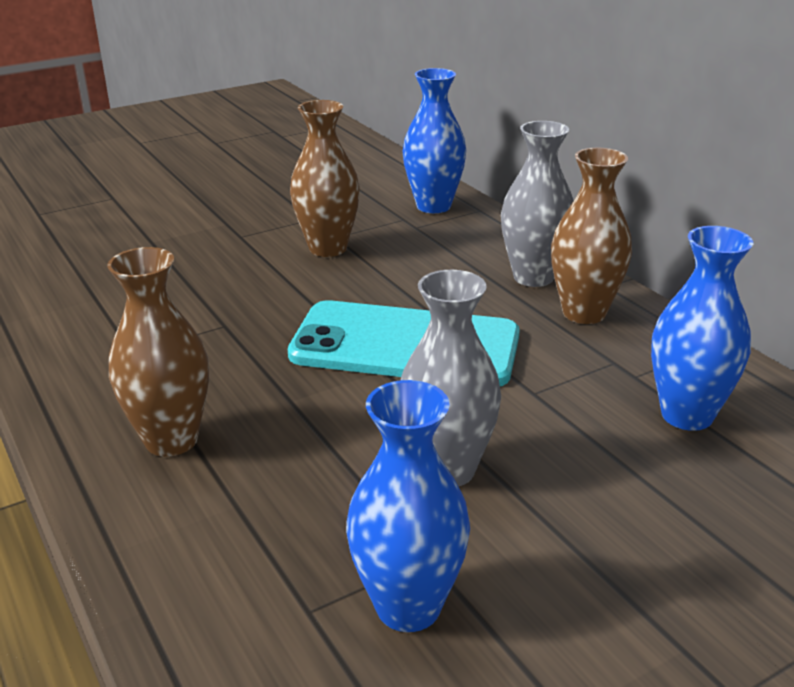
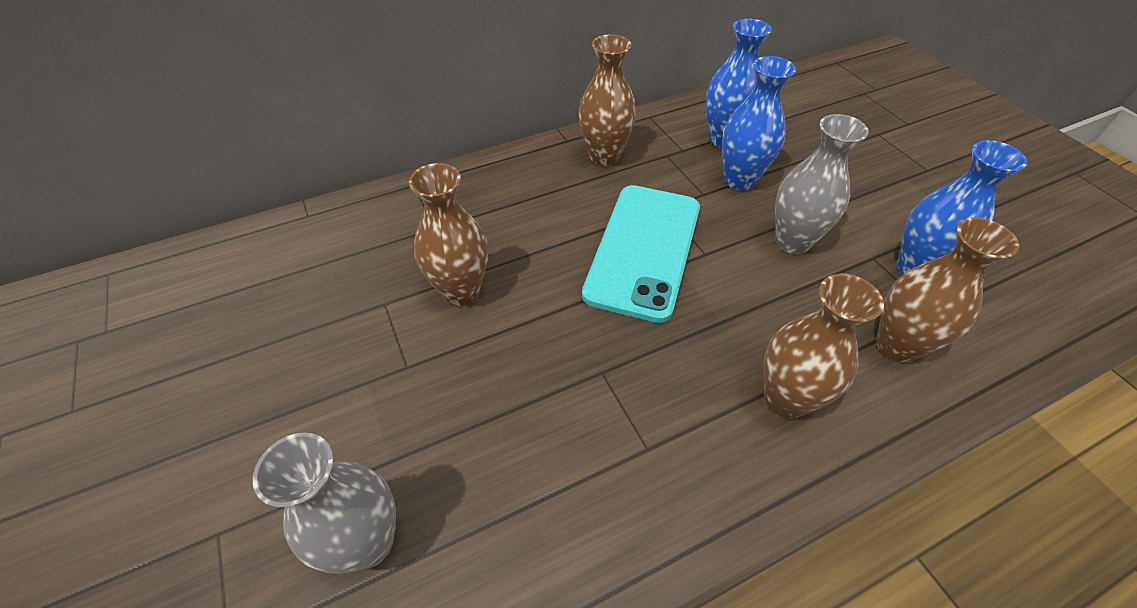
camera: 85 degrees left, 20 degrees up
blue vase [402,68,466,213] -> blue vase moved to [722,56,796,190]
grey vase [501,121,574,287] -> grey vase moved to [253,432,396,574]
none -> brown vase [876,218,1019,363]

